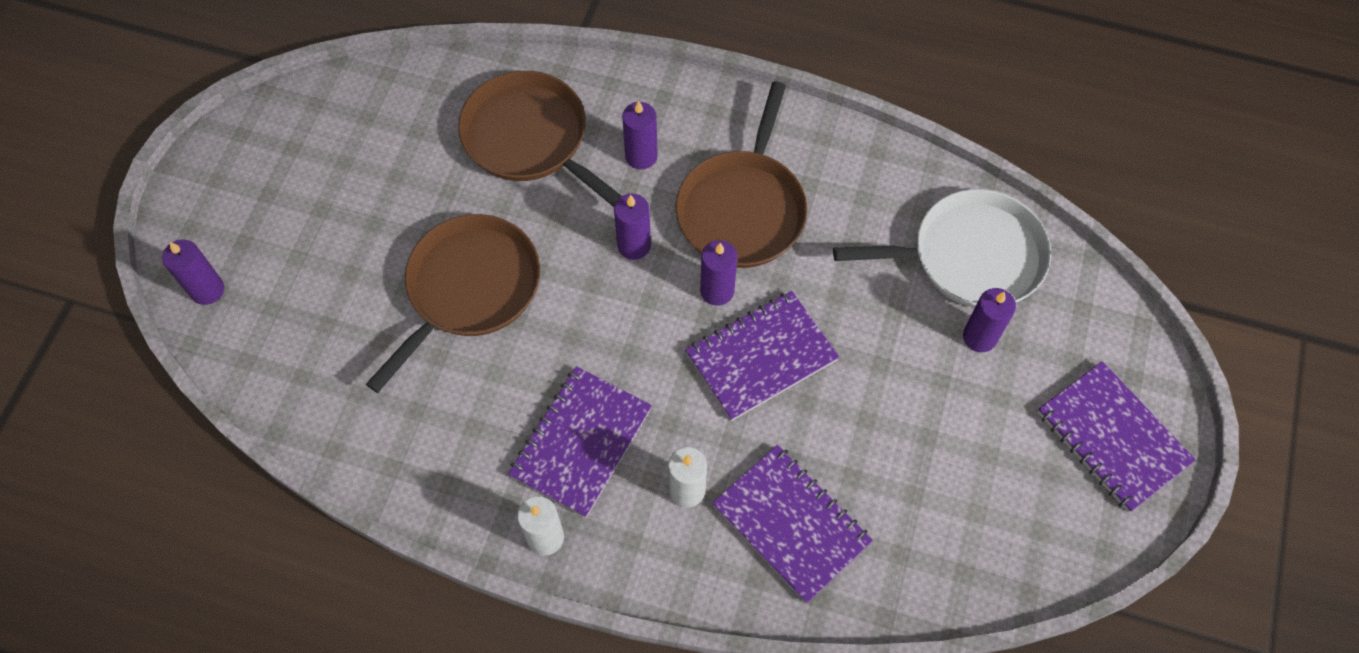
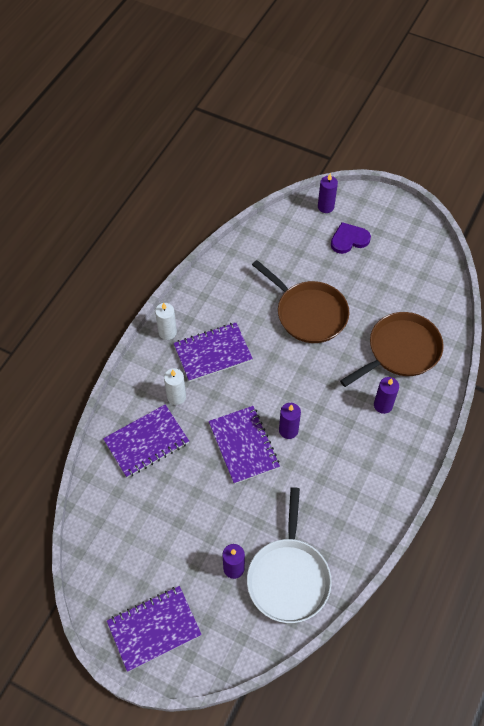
camera: 100 degrees right, 5 degrees down
purple notebook [508,366,652,517] -> purple notebook turned 60 degrees counterclockwise [173,323,253,382]
purple candle [614,194,651,260] -> none
brown pan [676,82,807,268] -> none
none -> purple heart [331,222,371,254]

